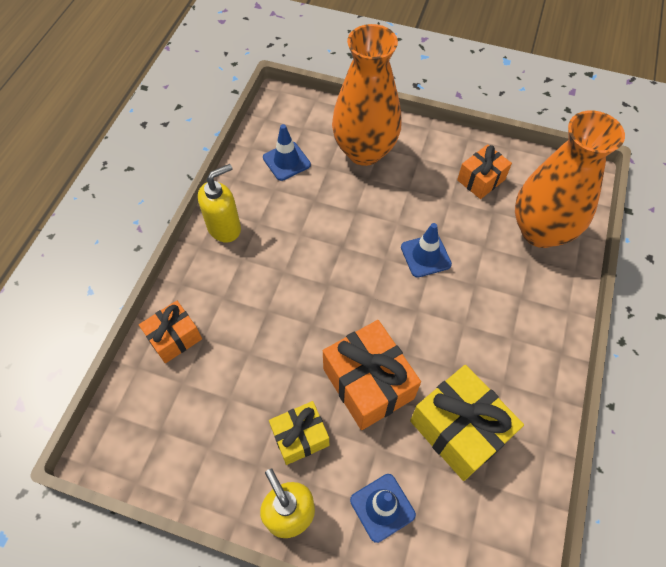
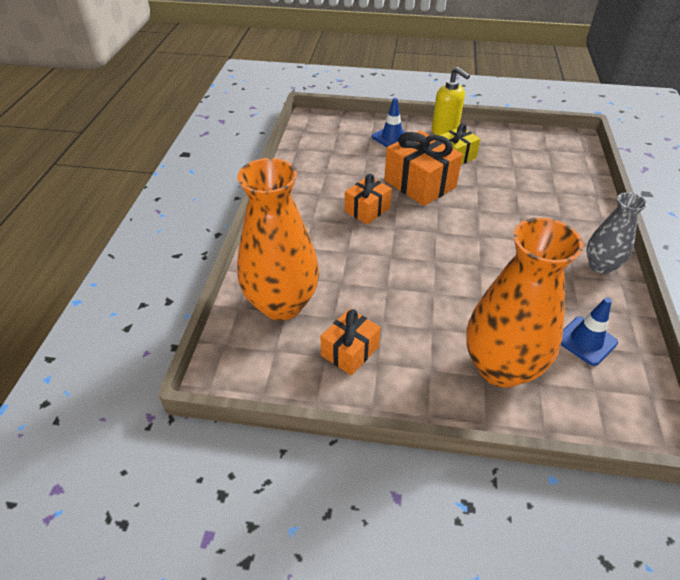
camera: 170 degrees right, 15 degrees down
orange gift [139,301,202,363] -> orange gift moved to [345,174,392,225]
yellow soap dispenser [198,164,241,242] -> grey vase [587,192,647,274]
blue traffic cone [401,223,452,278] -> none
yellow gift [410,365,524,481] -> none

